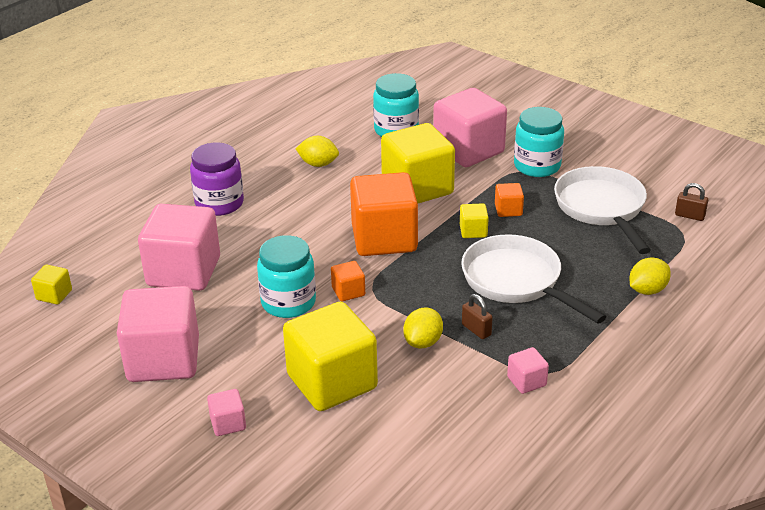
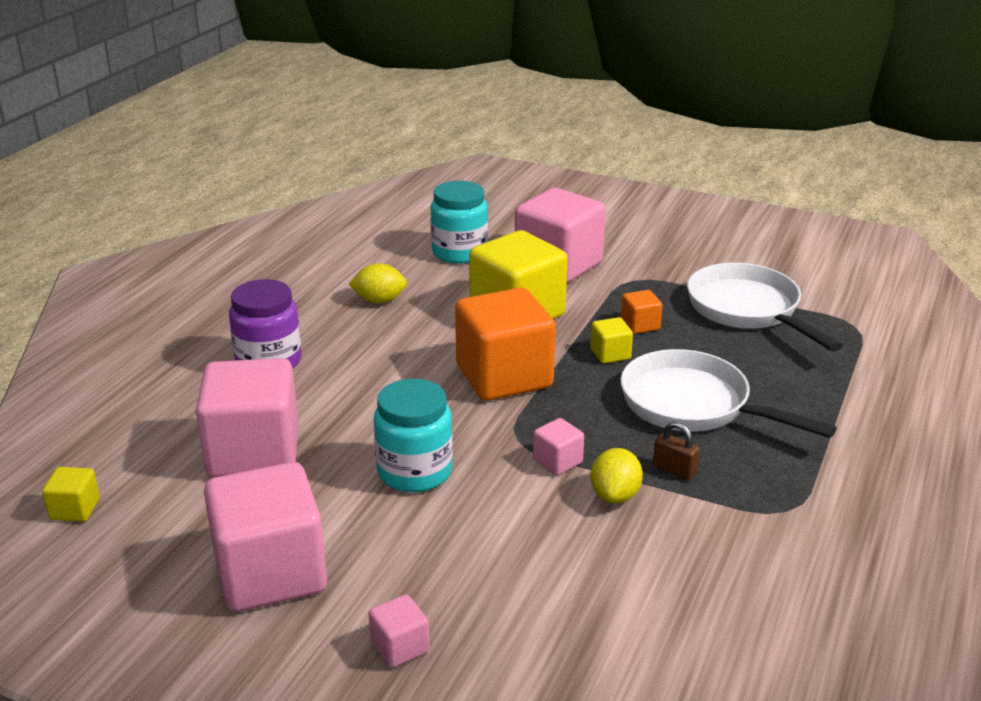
camera: 15 degrees left, 5 degrees down
yellow cube [283,302,378,411] -> none
orange cube [331,261,365,301] -> none
pink cube [507,347,549,394] -> pink cube moved to [533,418,584,475]
turquoise jar [514,107,564,177] -> none
yellow lemon [629,257,671,295] -> none
brown padlock [675,183,708,221] -> none

